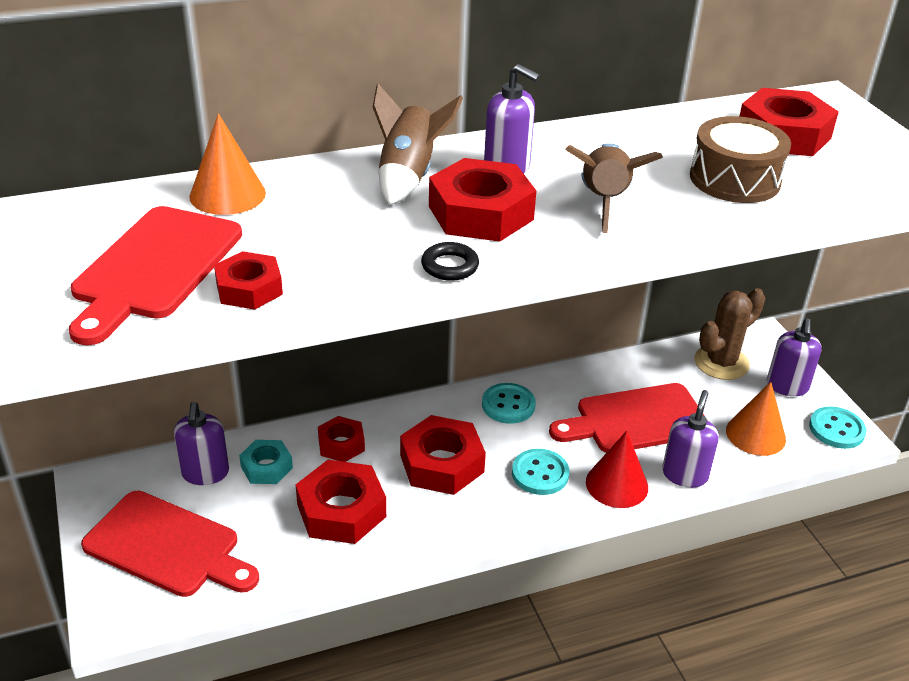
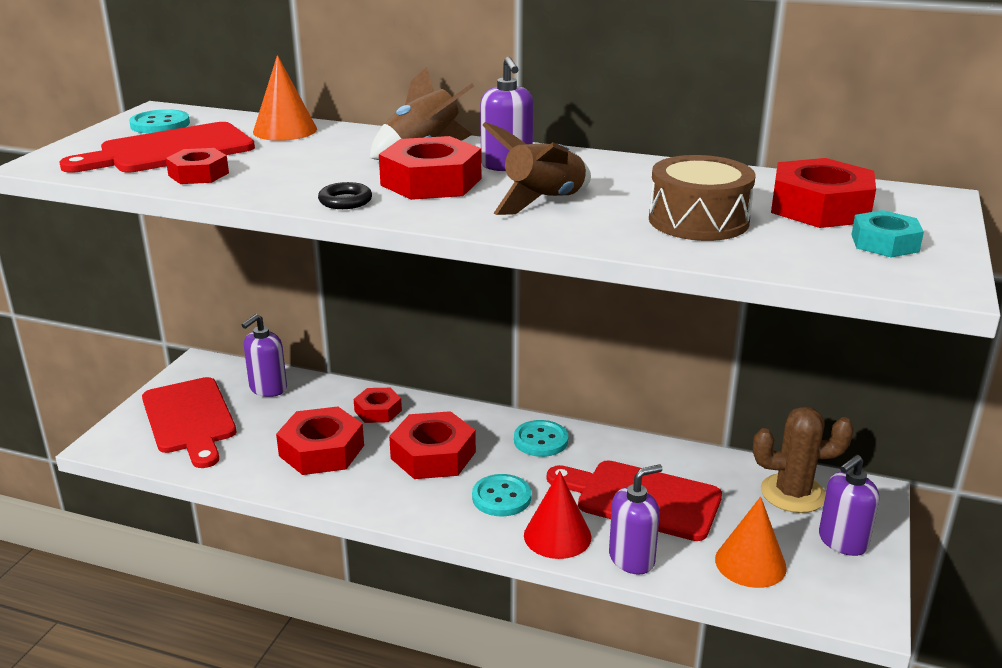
camera: 40 degrees right, 10 degrees down
turquoise nut [239,440,293,484] -> turquoise nut moved to [851,210,924,257]
turquoise button [809,406,867,449] -> turquoise button moved to [129,109,190,134]

